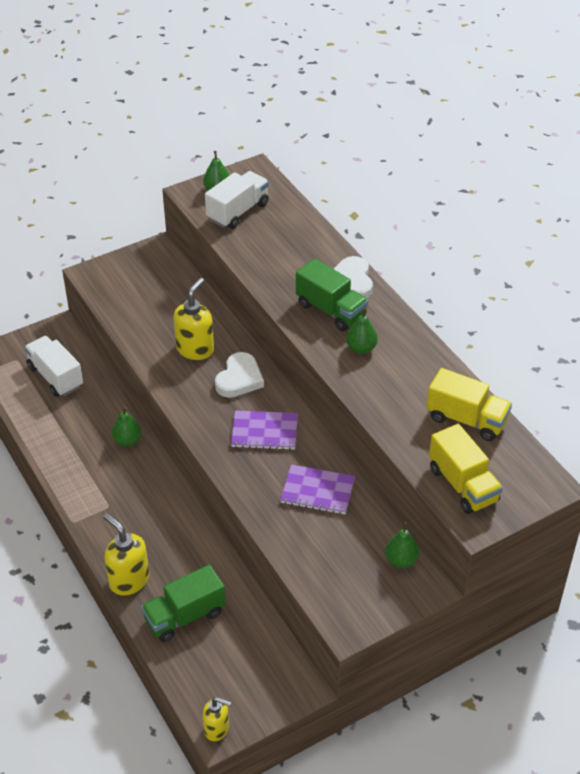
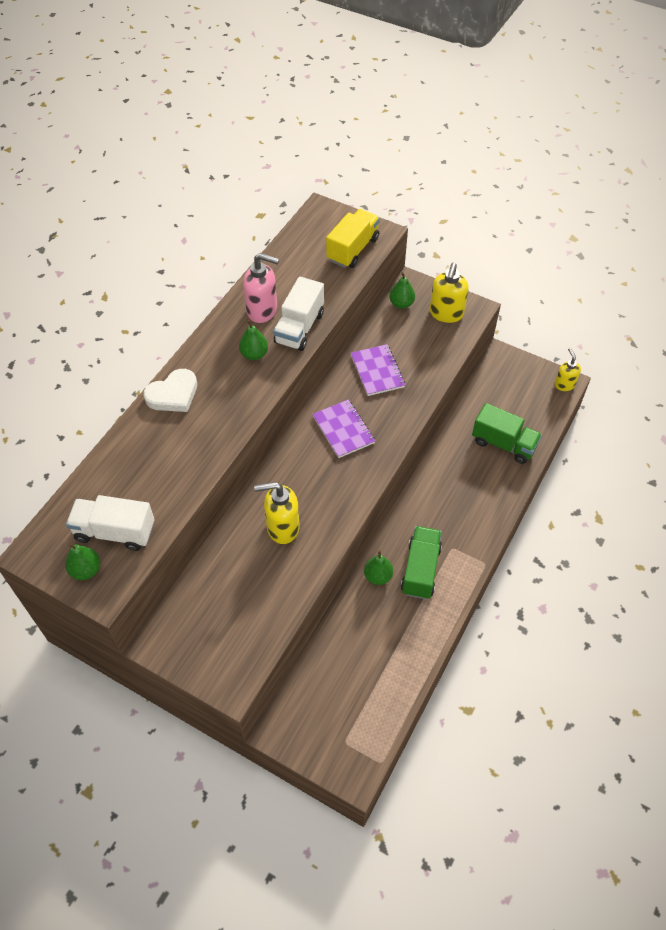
camera: 120 degrees left, 10 degrees up
white truck [24,336,83,397] -> white truck moved to [273,277,324,351]
yellow soap dispenser [103,513,149,596] -> yellow soap dispenser moved to [430,262,469,323]
white heart [215,352,264,398] -> none
green truck [296,258,368,331] -> green truck moved to [401,526,442,599]
yellow truck [426,368,512,441] -> none
none -> pink soap dispenser [243,253,279,323]

